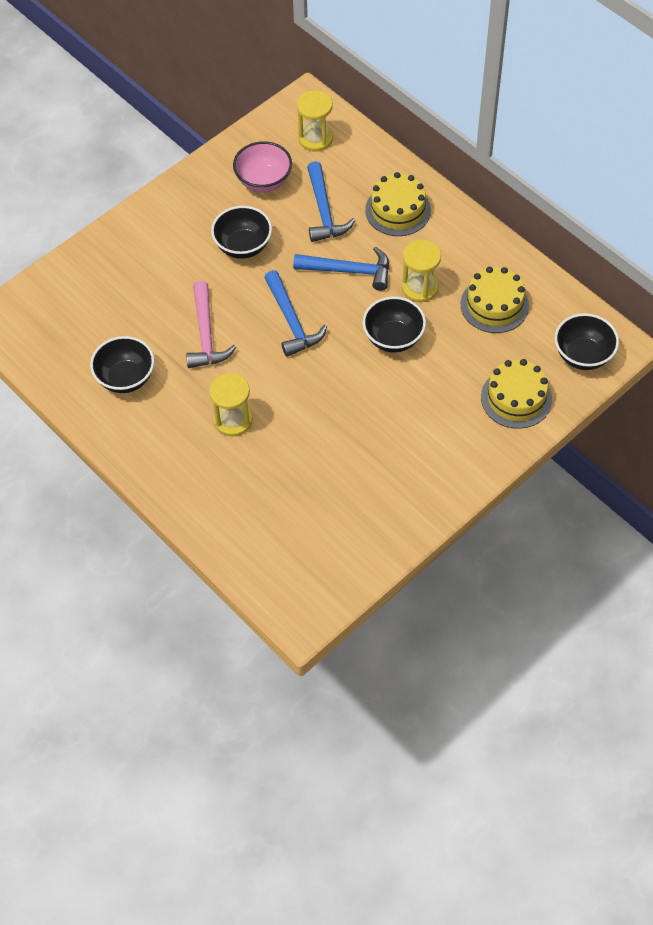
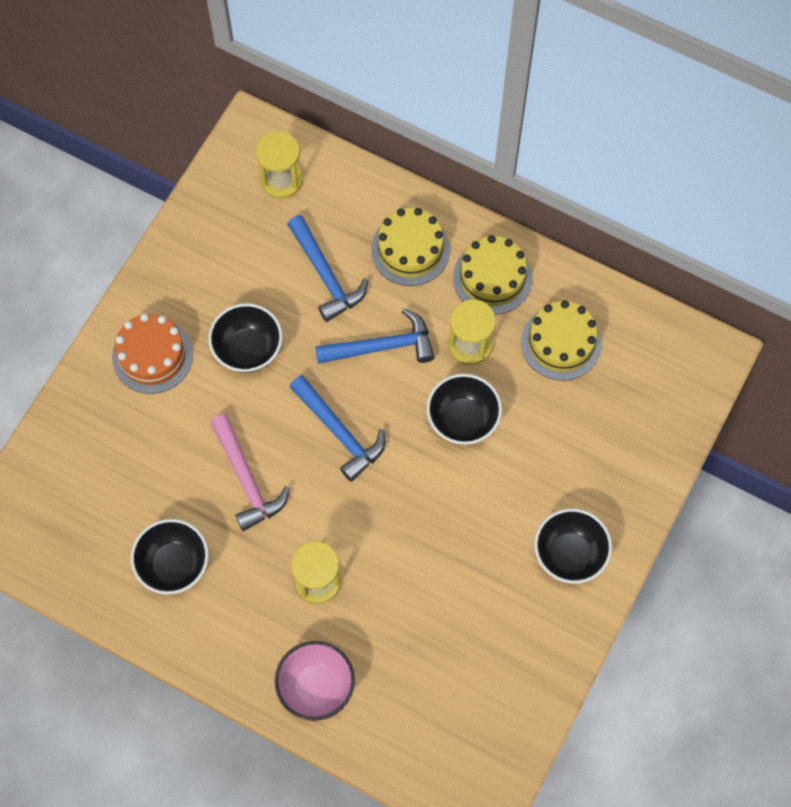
camera: 20 degrees left, 10 degrees up
pink bowl [233,141,292,192] -> pink bowl moved to [275,641,355,721]
yellow cake [481,359,552,429] -> yellow cake moved to [453,235,532,315]
black bowl [555,313,619,370] -> black bowl moved to [534,508,612,584]
none -> orange cake [112,314,193,394]

